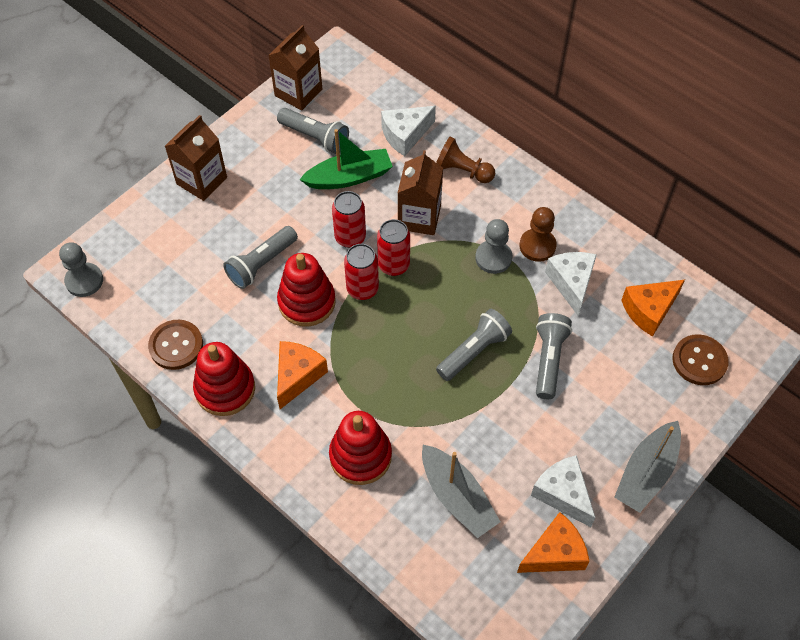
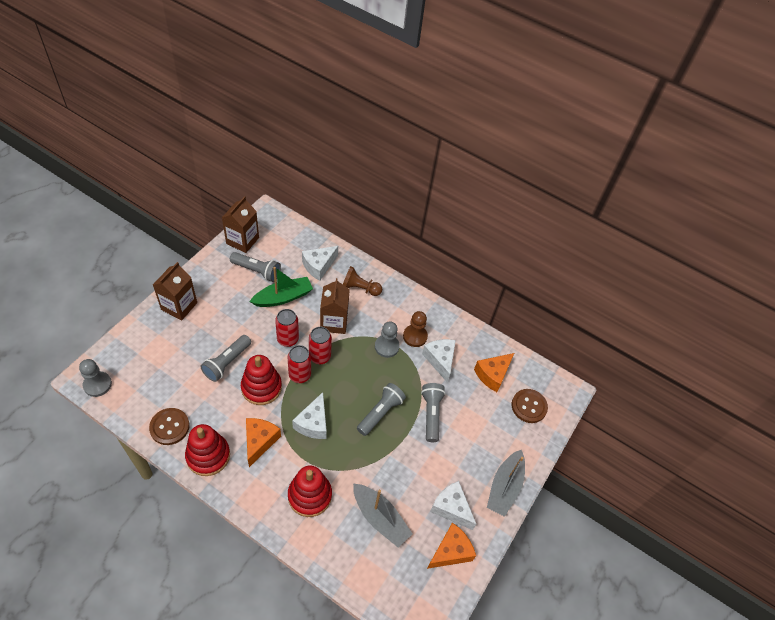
camera: 15 degrees left, 5 degrees down
none -> white cheese [292,392,327,439]

